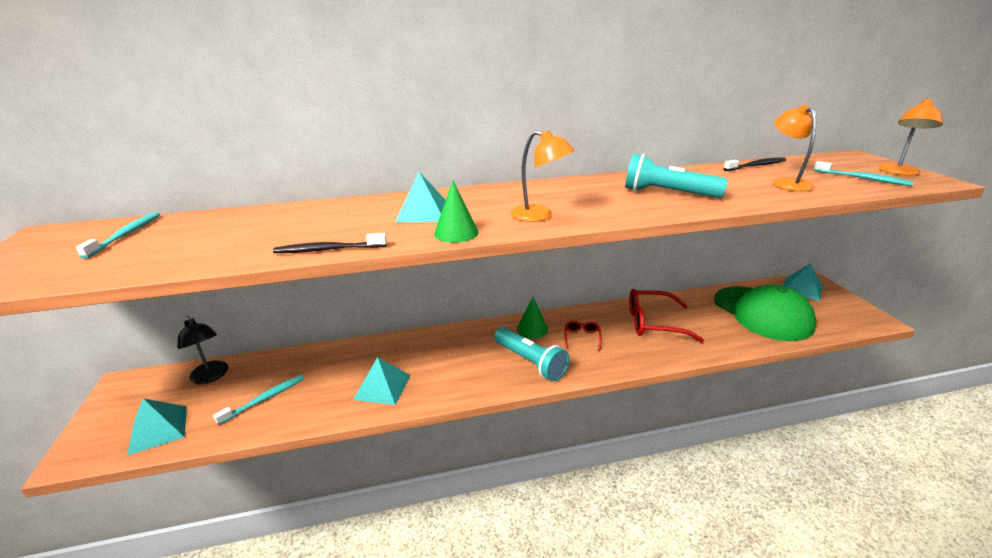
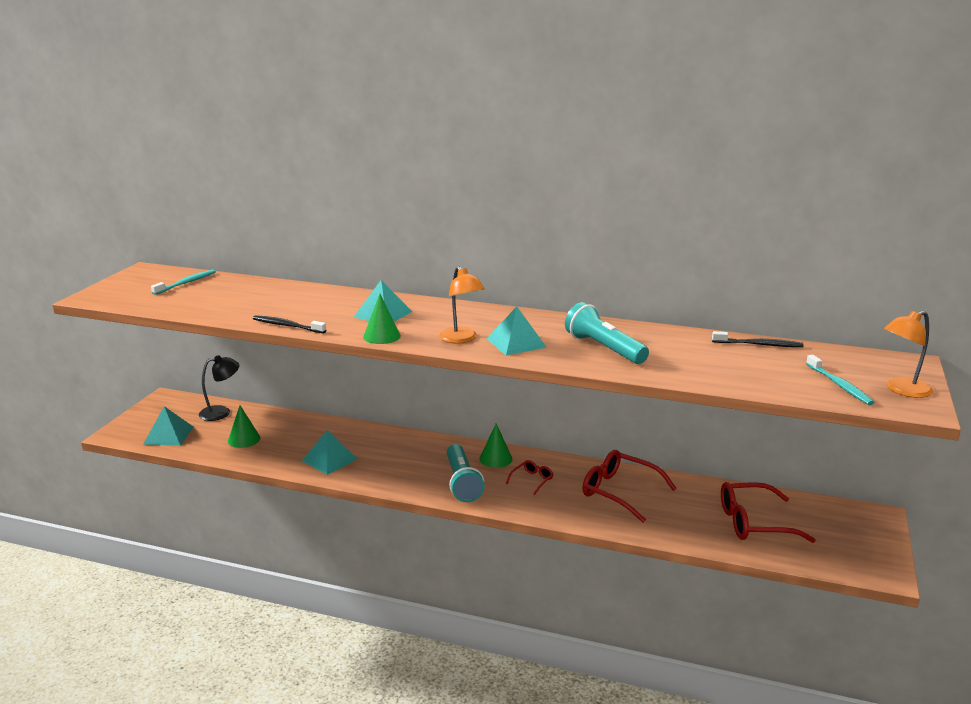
camera: 30 degrees right, 5 degrees down
black lamp [177,316,228,384] -> black lamp turned 105 degrees counterclockwise [199,355,240,421]
turquoise toothbrush [213,375,304,425] -> green cone [228,406,260,448]
green cap [714,284,816,341] -> red glasses [721,482,816,543]
orange lamp [772,105,816,191] -> none
turquoise pyramid [783,263,823,301] -> turquoise pyramid moved to [486,307,547,356]

